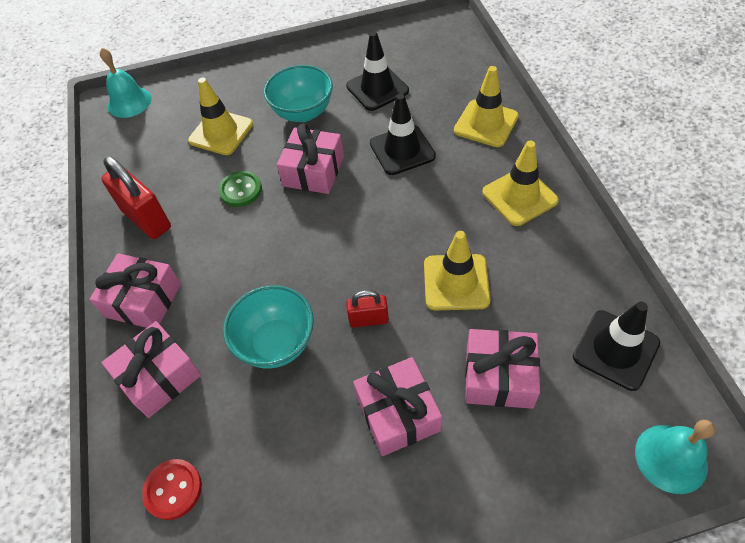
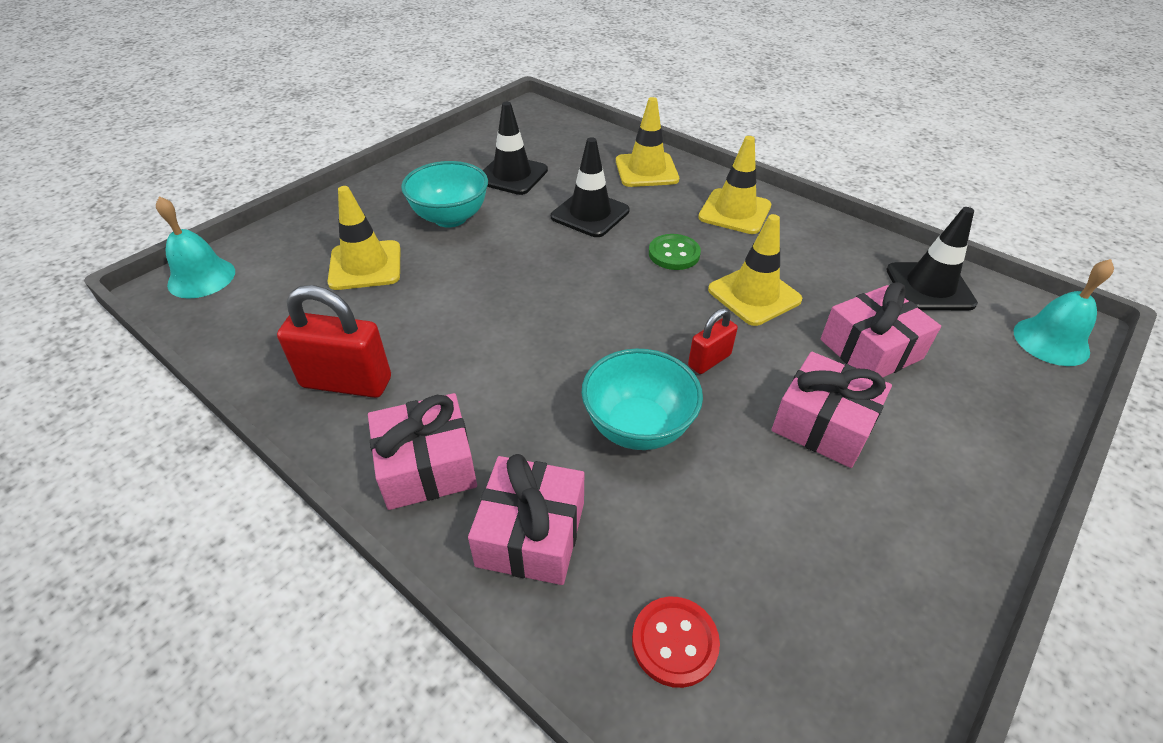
camera: 40 degrees left, 10 degrees down
green button [218,171,262,207] -> green button moved to [649,234,701,270]
pink gift [277,124,344,194] -> none

